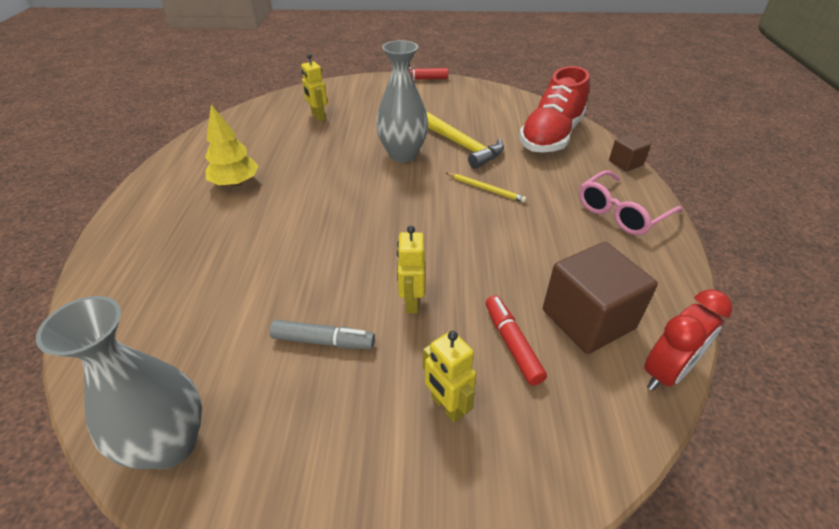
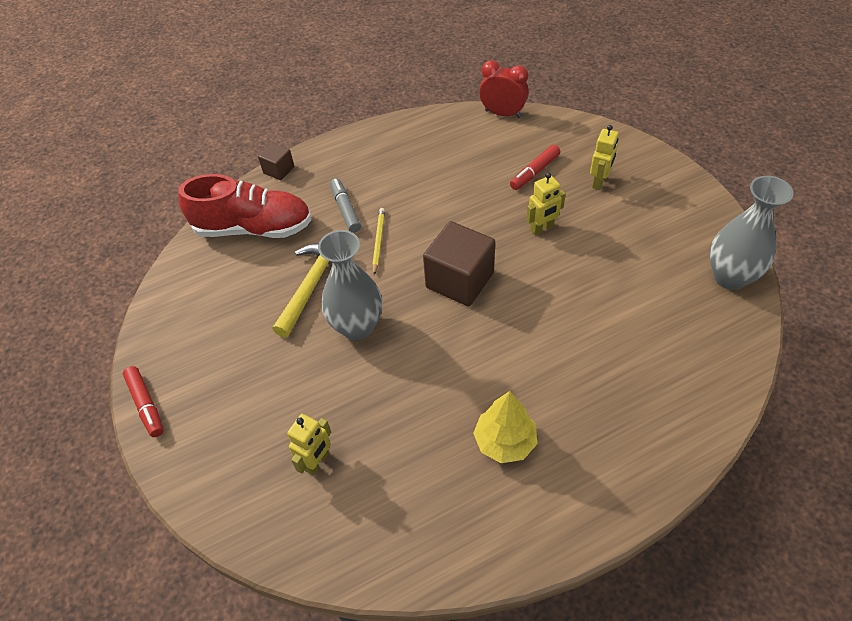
camera: 115 degrees left, 10 degrees up
grey marker [270,320,375,349] -> grey marker moved to [330,178,361,233]
brown cube [543,242,658,354] -> brown cube moved to [423,221,495,307]
pink glasses [579,170,682,235] -> none

